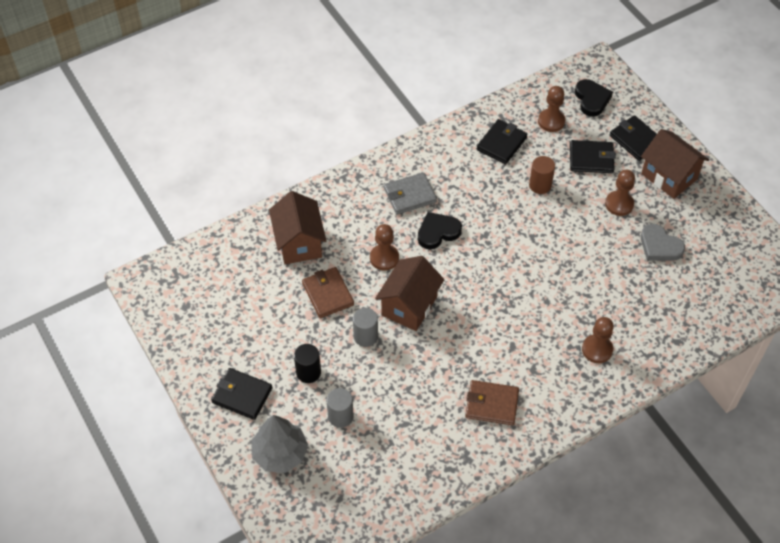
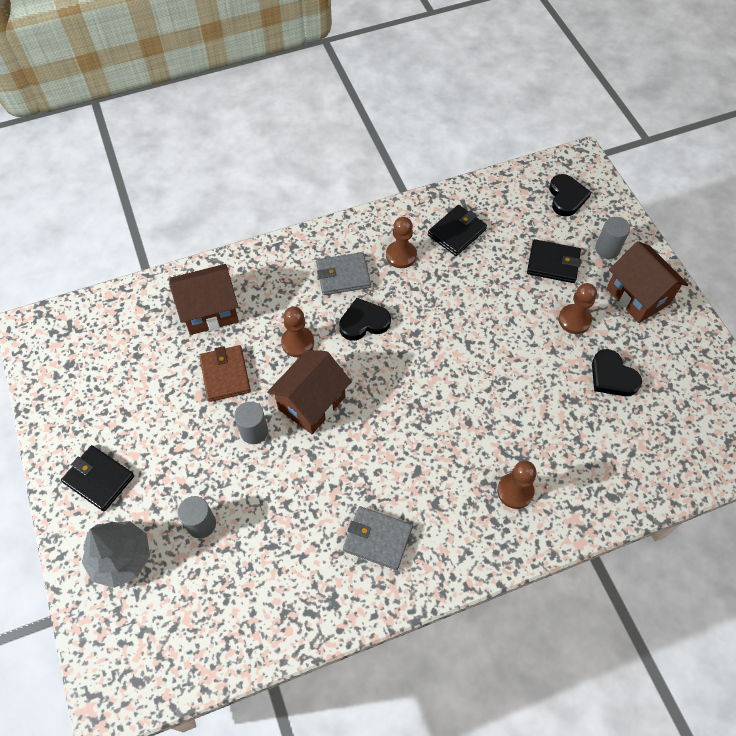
camera: 10 degrees right, 5 degrees up
brown house [269,191,326,264] -> brown house turned 75 degrees clockwise [169,264,239,335]
black cylinder [294,344,321,383] -> none
brown wallet [465,380,519,425] -> grey wallet [343,506,413,570]
brown cylinder [529,156,555,194] -> none
brown pawn [538,86,565,132] -> brown pawn moved to [386,217,417,268]
black wallet [610,115,657,161] -> grey cylinder [595,217,630,259]
grey heart [641,224,685,261] -> black heart [592,349,642,396]

